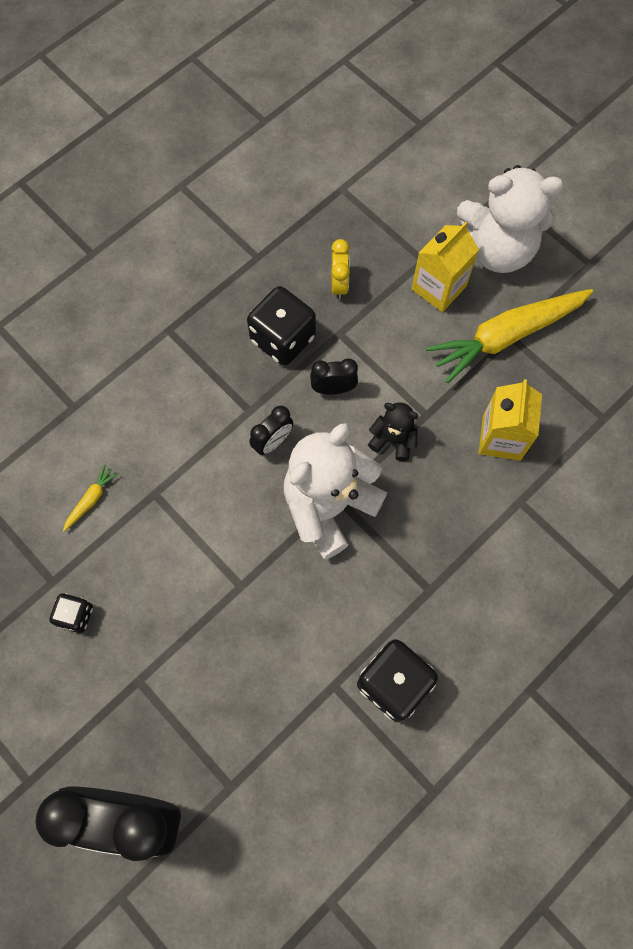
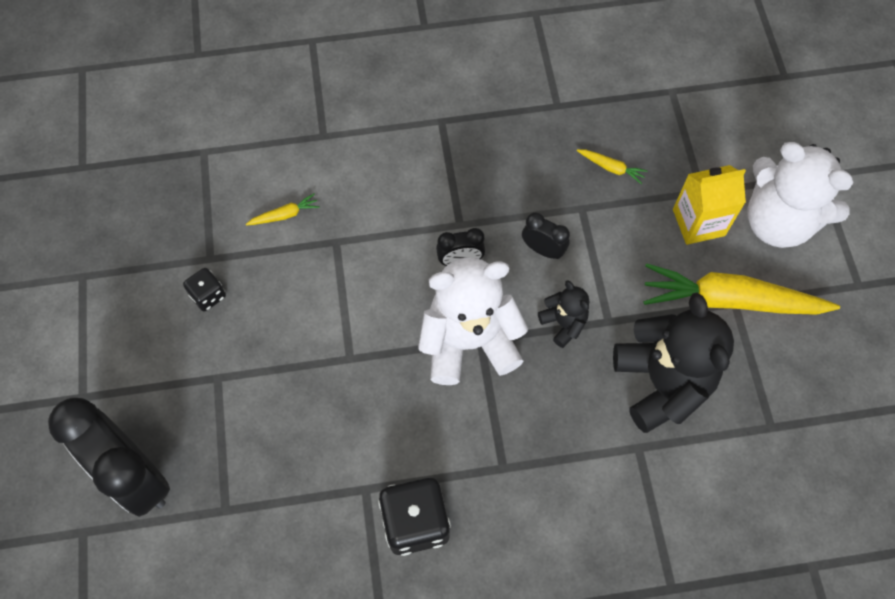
camera: 35 degrees right, 5 degrees down
black dice [247,286,316,365] -> none
yellow clock [331,239,350,299] -> yellow carrot [577,149,648,184]
yellow carton [479,379,542,461] -> black teddy bear [613,293,734,433]

